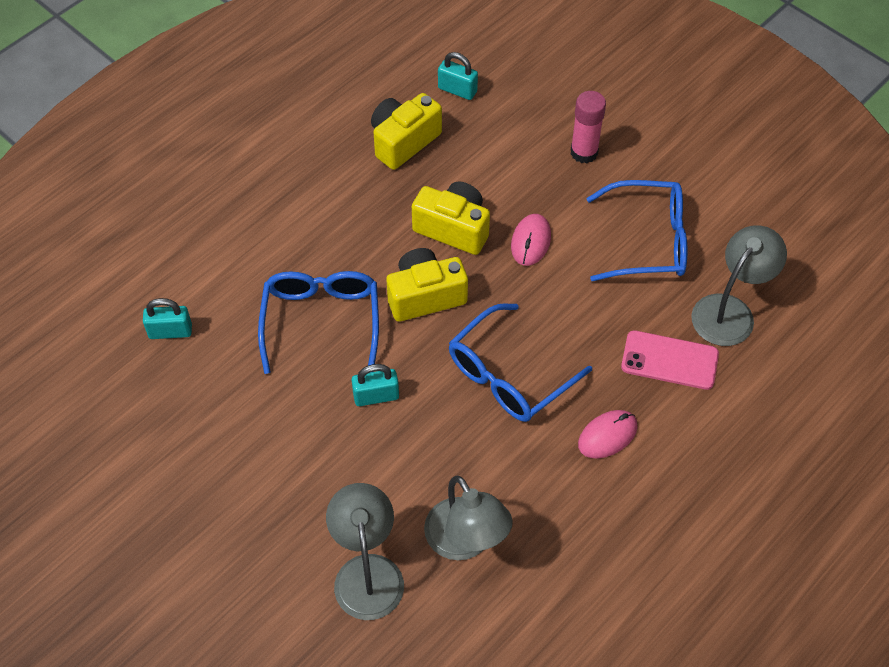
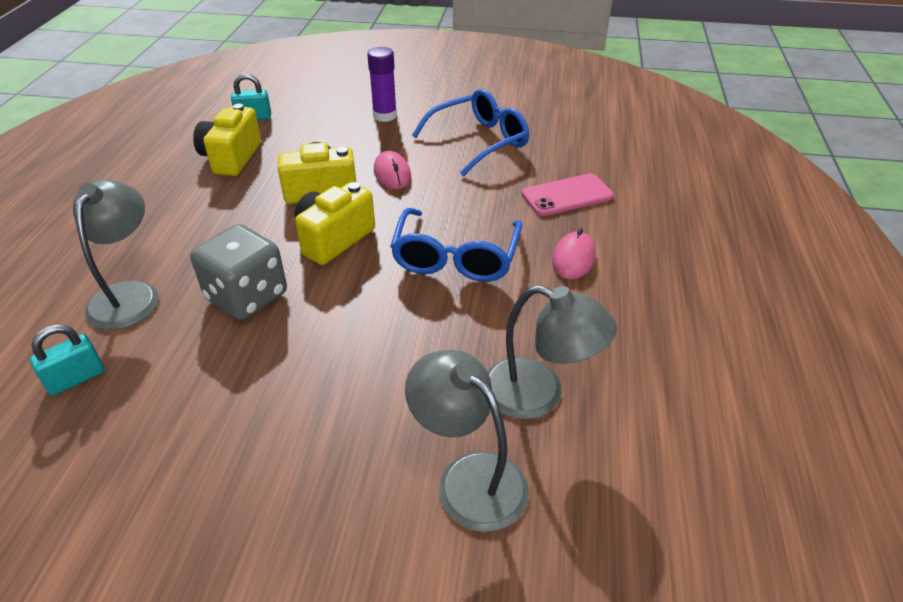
camera: 35 degrees left, 15 degrees down
blue glasses [258,271,379,374] -> grey dice [191,224,287,321]
turquoise padlock [352,364,399,406] -> none
pink glue stick [571,91,606,163] -> purple glue stick [367,47,397,122]
grey lamp [691,225,787,346] -> grey lamp moved to [73,179,159,330]

